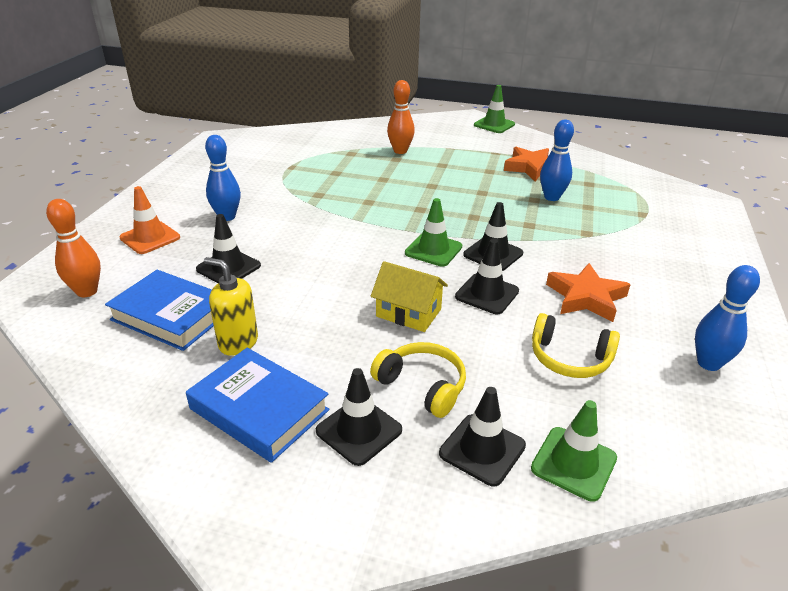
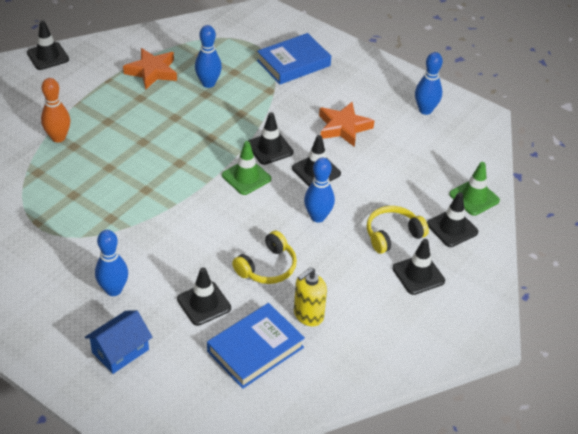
camera: 70 degrees left, 10 degrees up
orange bowling pin [46,199,101,297] -> none
orange traffic cone [120,186,180,254] -> blue house [85,310,153,374]
blue book [186,348,329,463] -> blue book moved to [257,33,331,84]
yellow house [371,261,448,332] -> blue bowling pin [304,157,335,223]
green traffic cone [474,85,515,133] -> black traffic cone [27,21,69,70]
yellow headphones [532,313,620,378] -> yellow headphones moved to [232,231,297,284]

